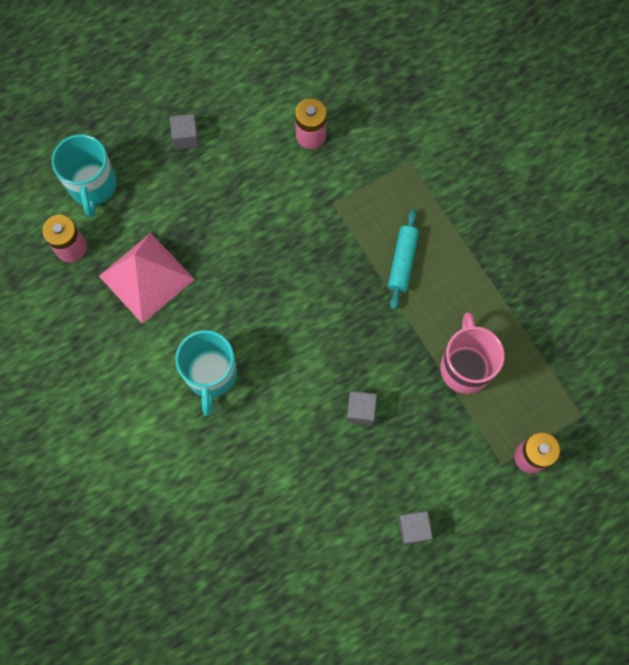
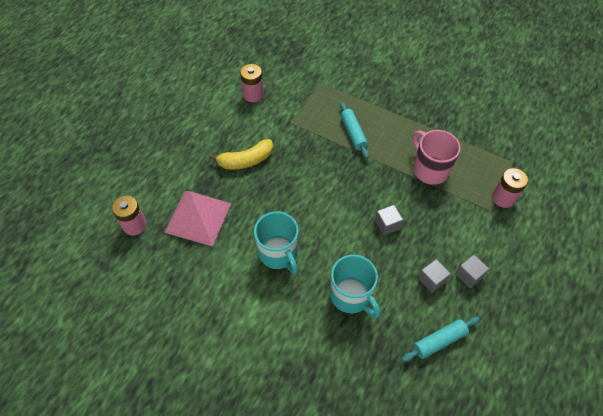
camera: 30 degrees left, 15 degrees down
turquoise mug [52,134,116,218] -> turquoise mug moved to [330,255,381,318]
grey cube [170,114,199,150] -> grey cube moved to [418,259,451,293]
none -> yellow banana [209,139,273,170]
none -> turquoise rolling pin [402,317,480,362]

